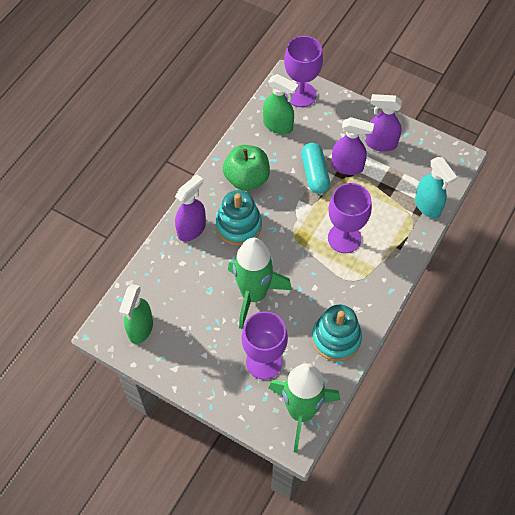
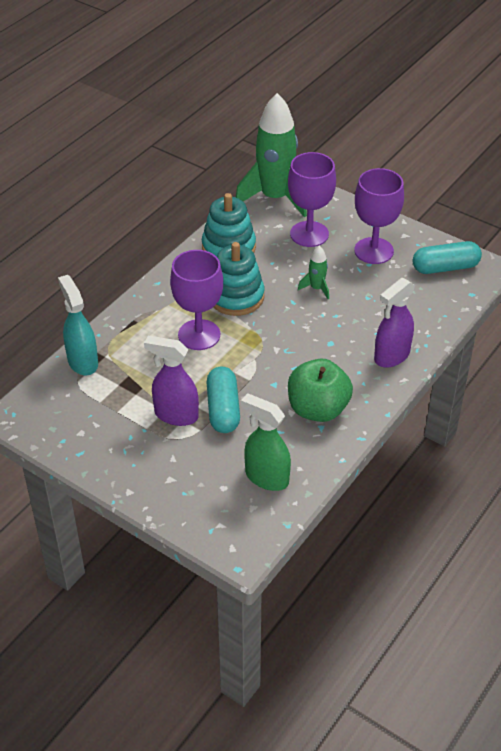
camera: 175 degrees left, 15 degrees down
green spray bottle [119,284,153,344] -> turquoise capsule [413,241,482,274]
turquoise stacking toy [215,190,262,245] -> turquoise stacking toy moved to [213,242,264,316]
green rocket [228,238,292,329] -> green rocket [298,246,329,299], size x0.42
purple goblet [284,36,323,107] -> purple goblet moved to [354,168,404,264]
purple spray bottle [366,94,402,152] -> none

